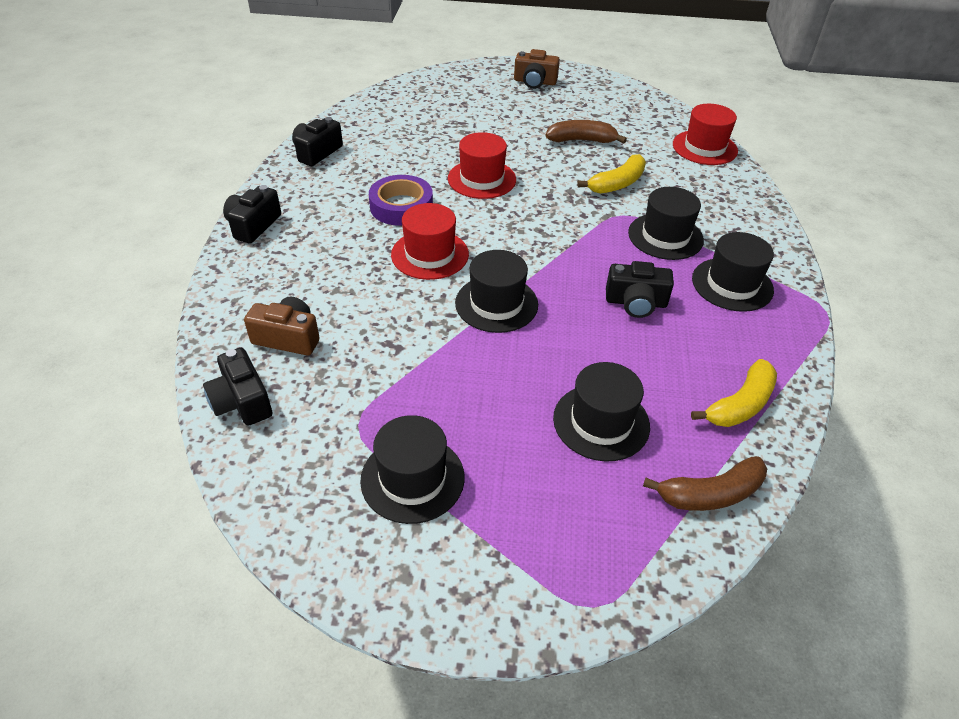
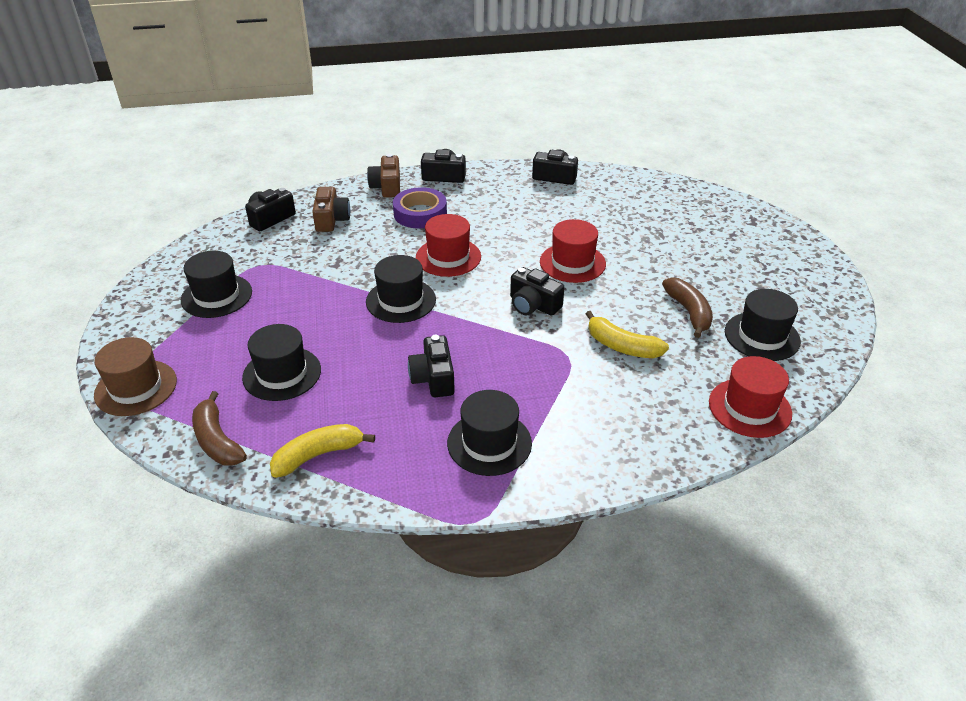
camera: 75 degrees right, 5 degrees down
purple tape [369,175,433,226] -> purple tape moved to [393,187,447,228]
brown camera [514,49,560,89] -> brown camera moved to [367,154,400,198]
black hat [628,187,704,260] -> black hat moved to [725,289,801,361]
yellow banana [691,359,777,427] -> yellow banana turned 120 degrees clockwise [270,424,375,478]
none -> brown hat [94,337,177,416]
none -> black camera [510,267,564,316]

